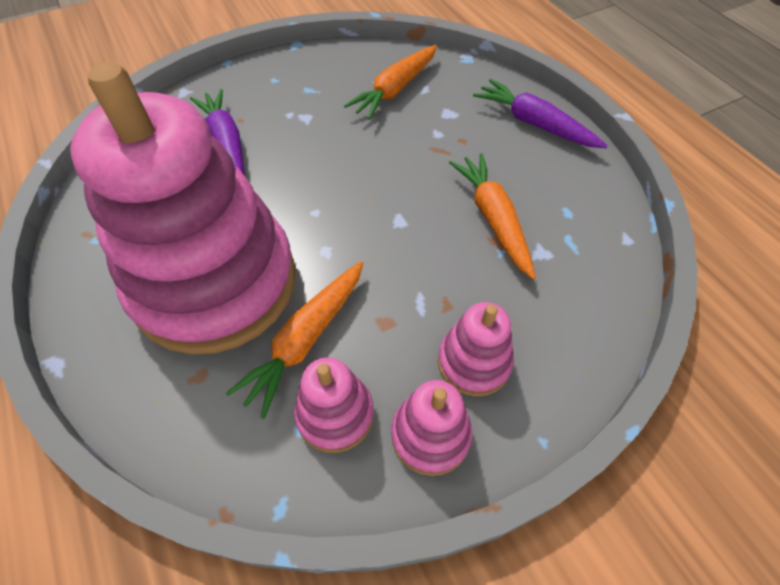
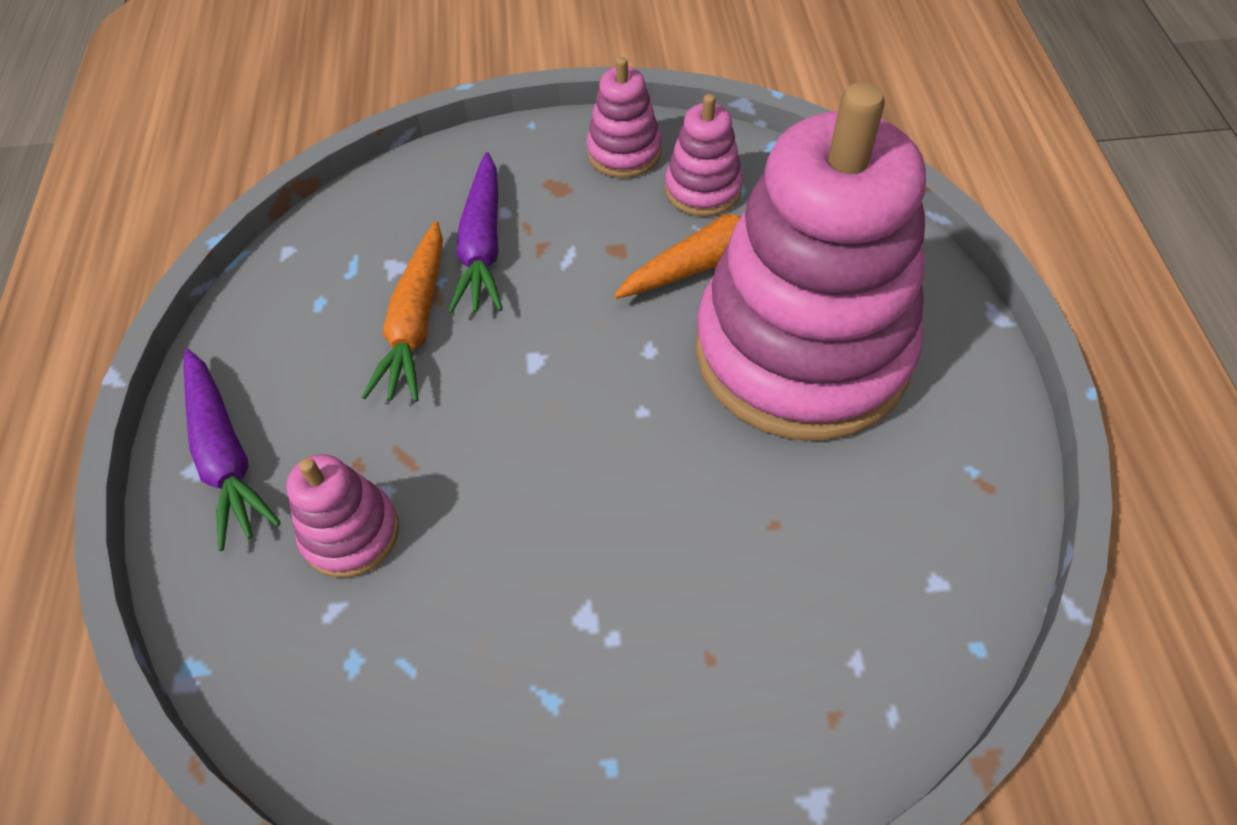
camera: 155 degrees left, 0 degrees up
purple carrot [190,89,245,176] -> purple carrot moved to [448,152,503,313]
orange carrot [344,45,437,120] -> none
pink stacking toy [438,302,514,397] -> pink stacking toy moved to [286,454,399,578]

